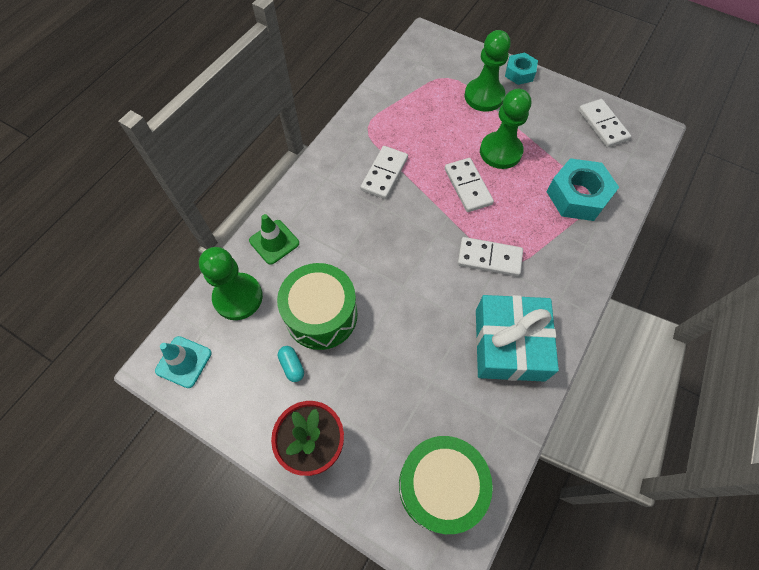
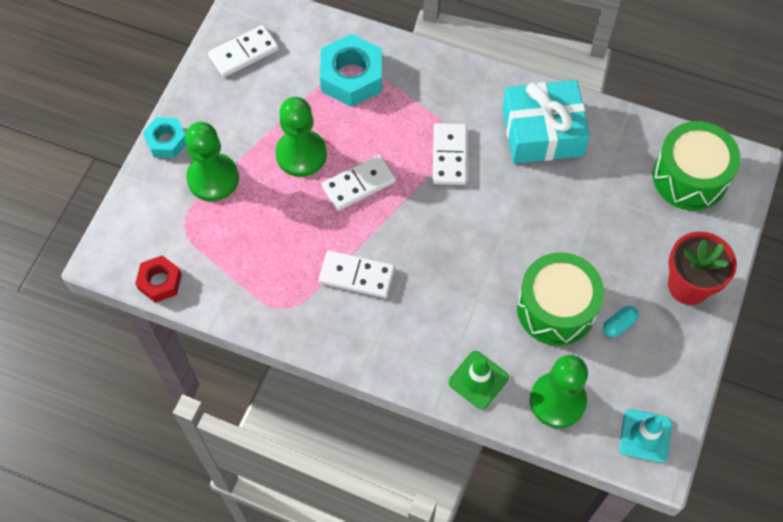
camera: 100 degrees left, 0 degrees up
none -> red nut [135,255,182,303]

